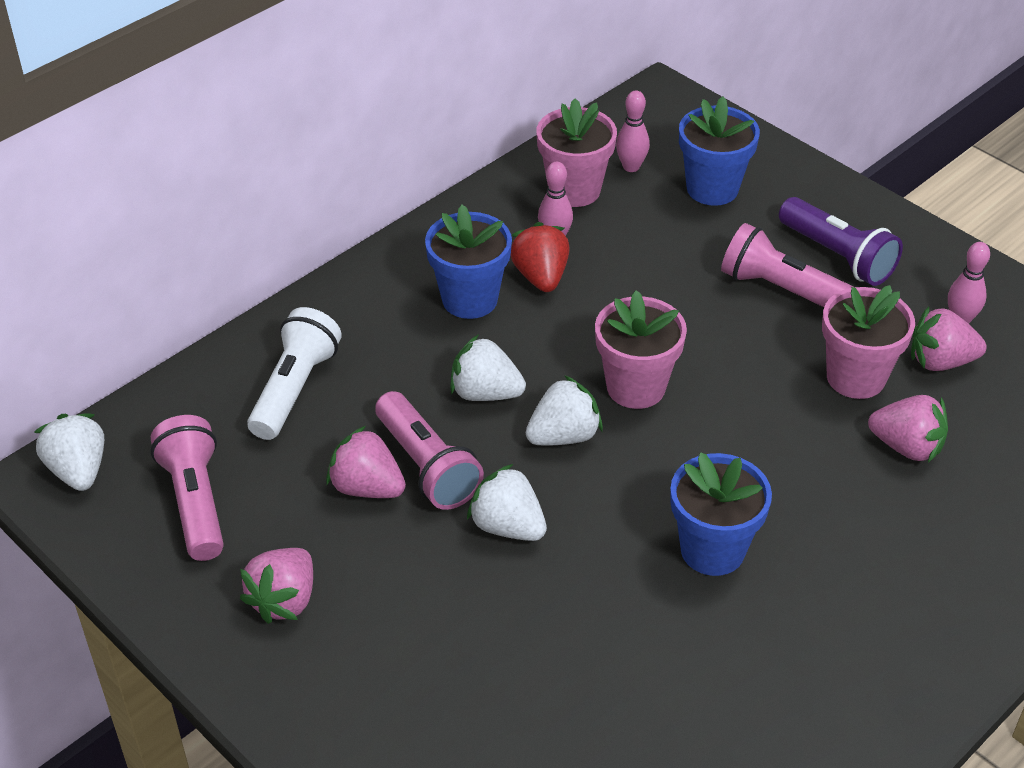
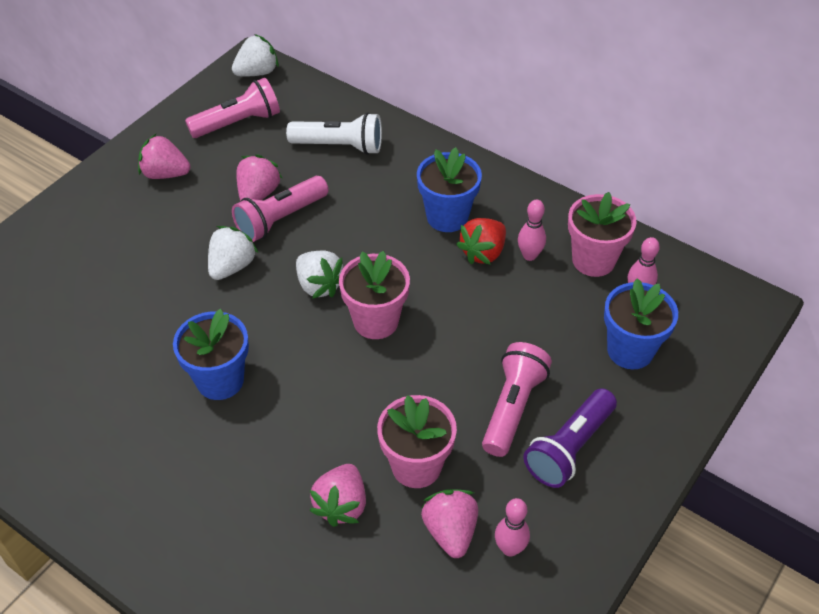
camera: 80 degrees right, 5 degrees up
white strawberry [450,334,526,401] -> none
red strawberry [511,222,569,292] -> red strawberry turned 150 degrees clockwise [456,218,506,265]

